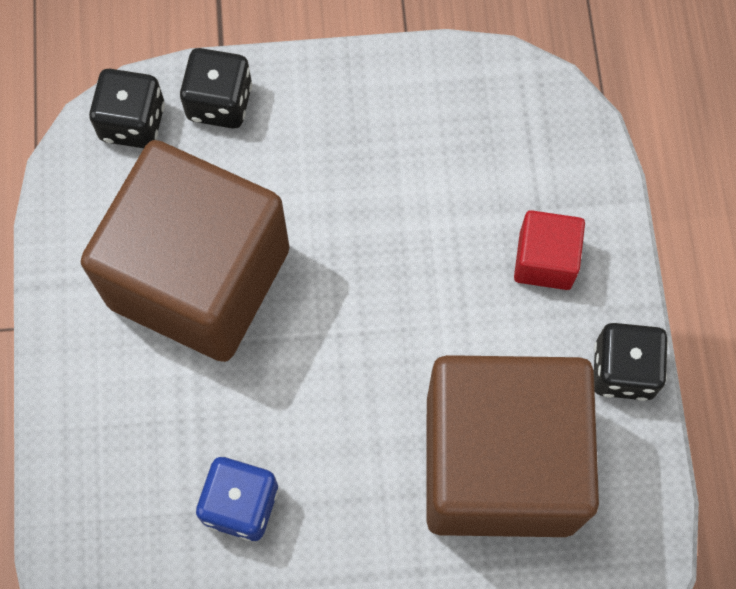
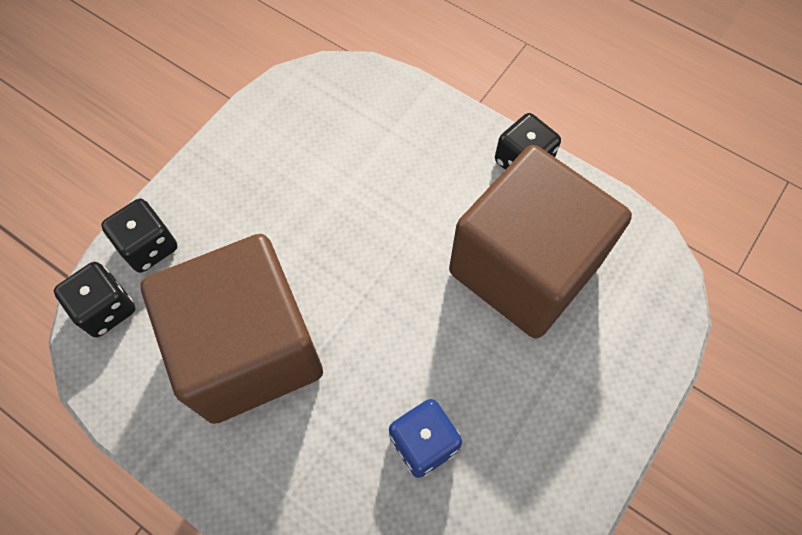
camera: 50 degrees left, 5 degrees down
red cube [514,210,585,290] -> none

